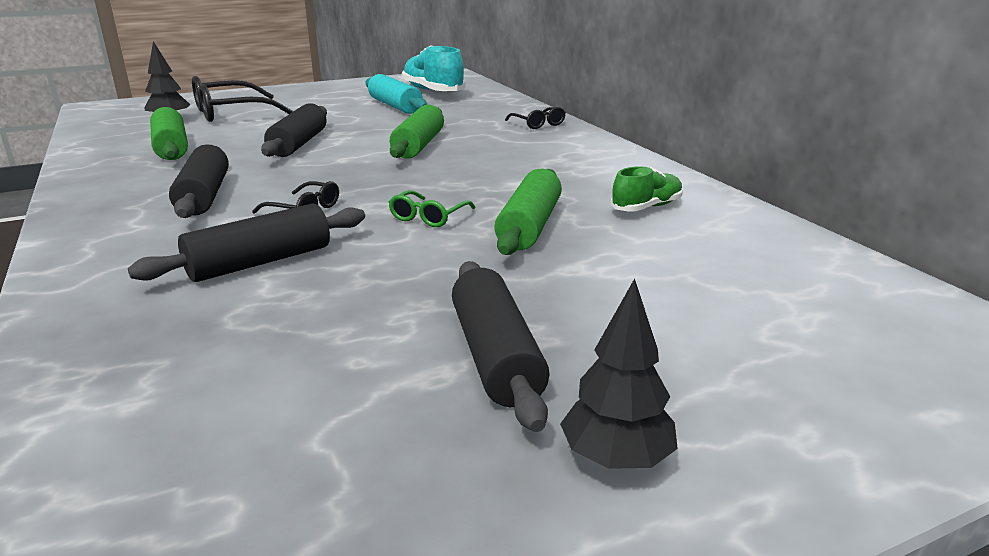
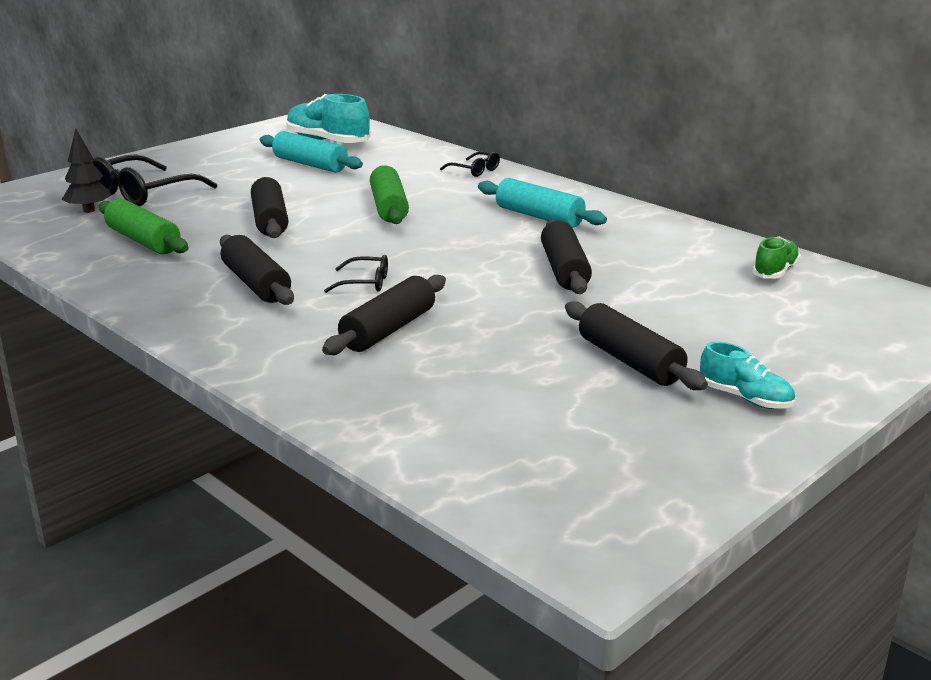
camera: 20 degrees left, 0 degrees up
green glasses [389,190,476,227] -> none
green rolling pin [494,169,562,255] -> black rolling pin [541,219,592,294]
black tree [560,278,678,469] -> turquoise shoe [700,342,795,409]
green shoe [611,166,683,212] -> green shoe moved to [752,237,801,279]
none -> turquoise rolling pin [478,178,607,228]

